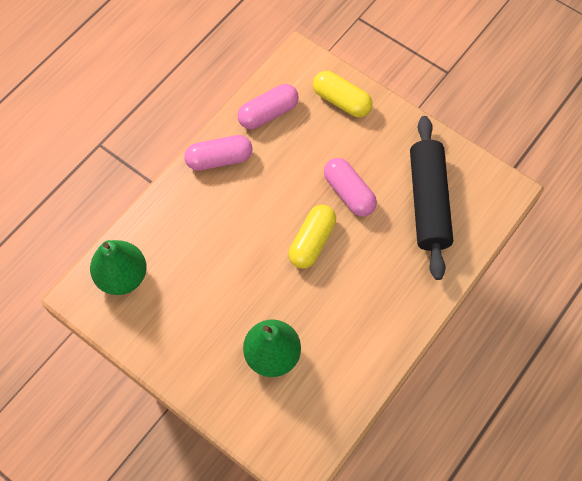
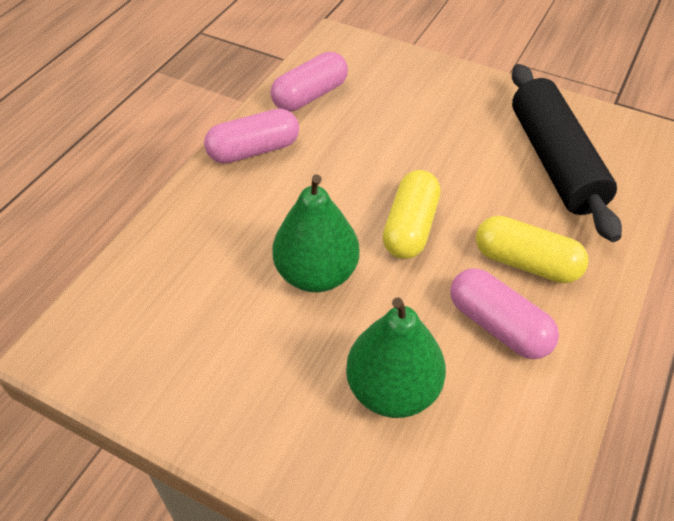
camera: 10 degrees left, 15 degrees down
green pear [90,240,147,295] -> green pear moved to [272,174,360,292]
yellow capsule [313,71,373,117] -> yellow capsule moved to [476,216,589,283]
pink capsule [324,158,377,217] -> pink capsule moved to [450,268,559,359]

